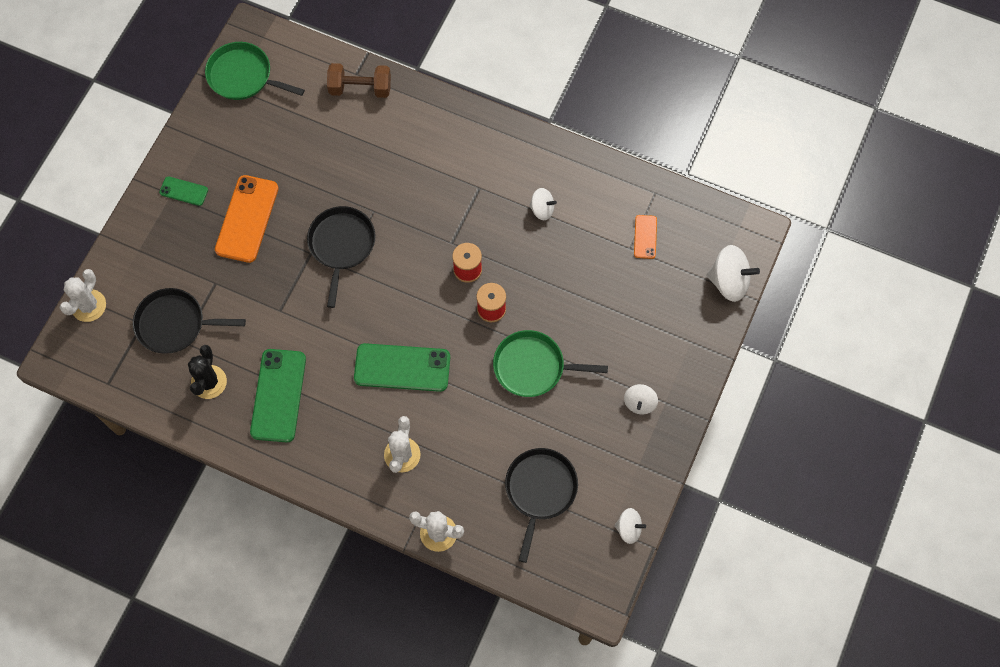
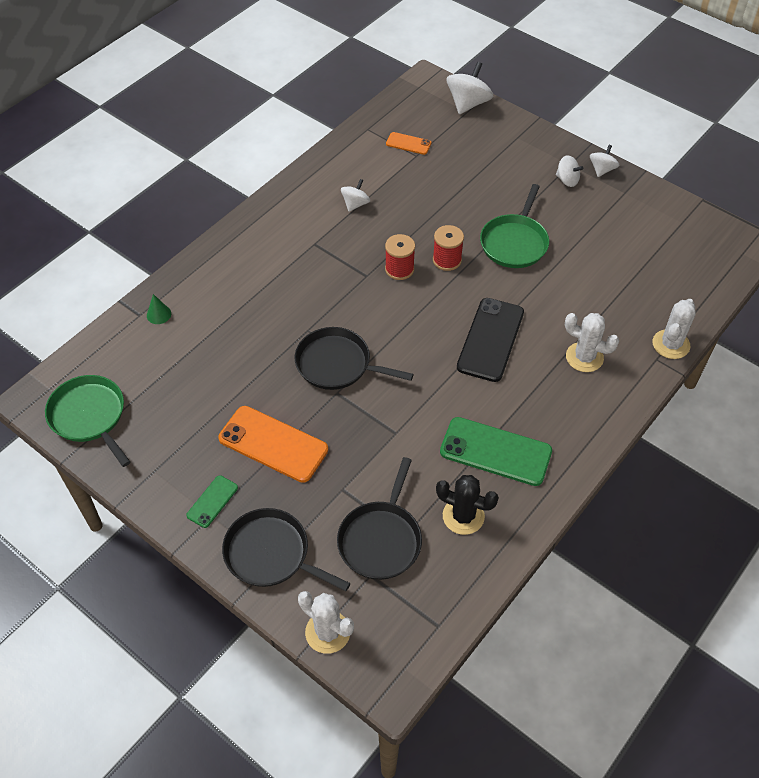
camera: 75 degrees left, 15 degrees down
green pan [205,42,305,100] -> green pan turned 105 degrees clockwise [45,375,130,467]
brown dumbbell [327,63,391,98] -> green cone [147,294,171,324]
green phone [354,343,450,392] -> black phone [457,298,524,382]
black pan [505,448,578,563] -> black pan moved to [222,508,351,591]
white spinning top [615,508,646,544] -> white spinning top moved to [590,145,619,177]

